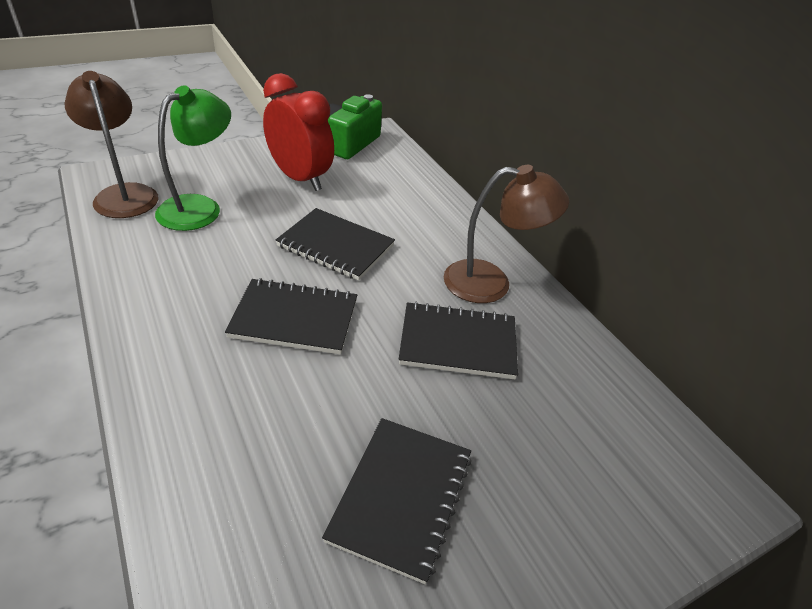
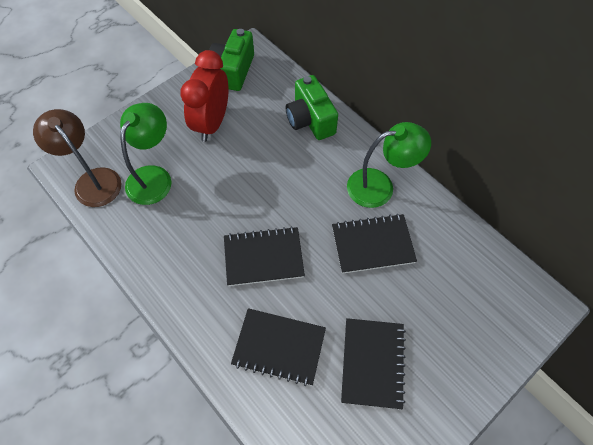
camera: 10 degrees left, 20 degrees up
red clock [263,73,334,191] -> red clock turned 105 degrees counterclockwise [180,50,228,142]
black notebook [275,208,395,281] -> black notebook moved to [231,308,326,386]
brown lamp [444,165,569,303] -> green lamp [347,122,431,208]
none -> green camera [286,75,338,140]

